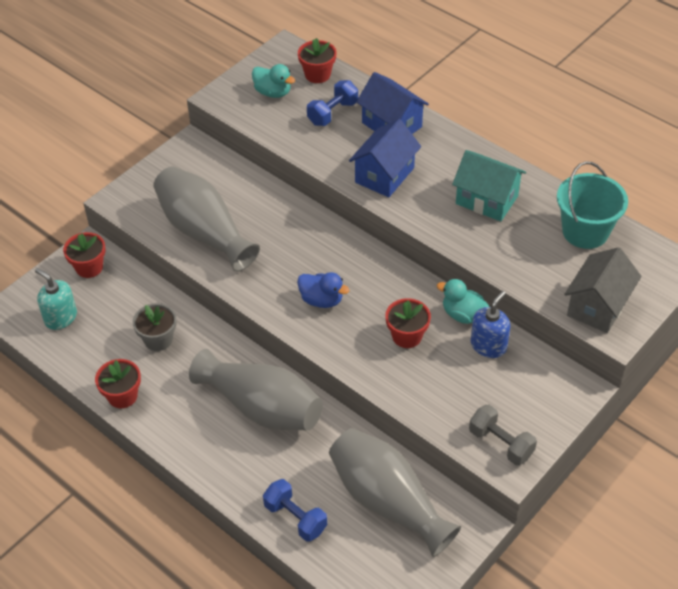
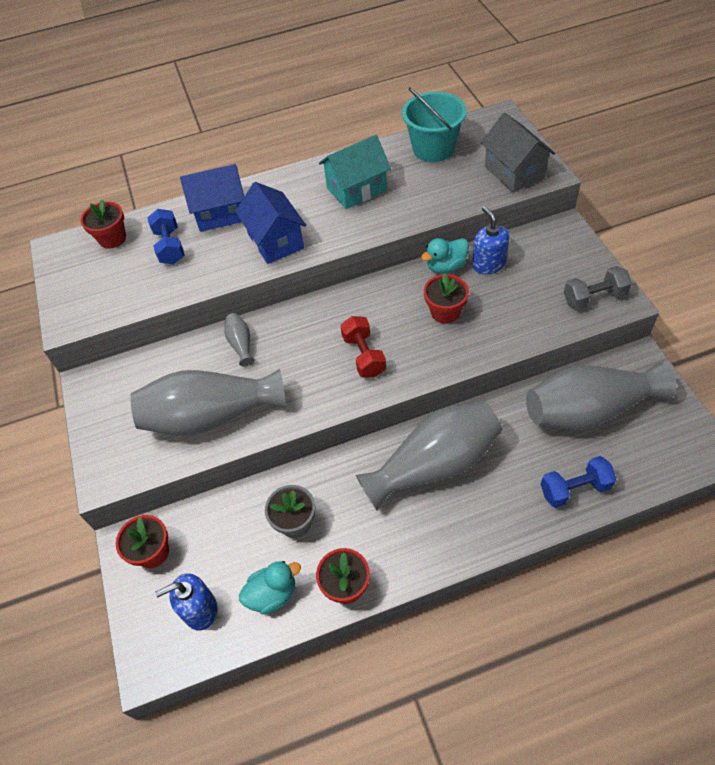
camera: 55 degrees left, 5 degrees up
turquoise soap dispenser [35,268,77,330] -> blue soap dispenser [155,573,217,630]
turquoise duck [252,64,295,98] -> turquoise duck moved to [239,561,301,614]
blue duck [297,272,349,308] -> red dumbbell [340,316,386,378]
none -> grey vase [224,313,254,366]

